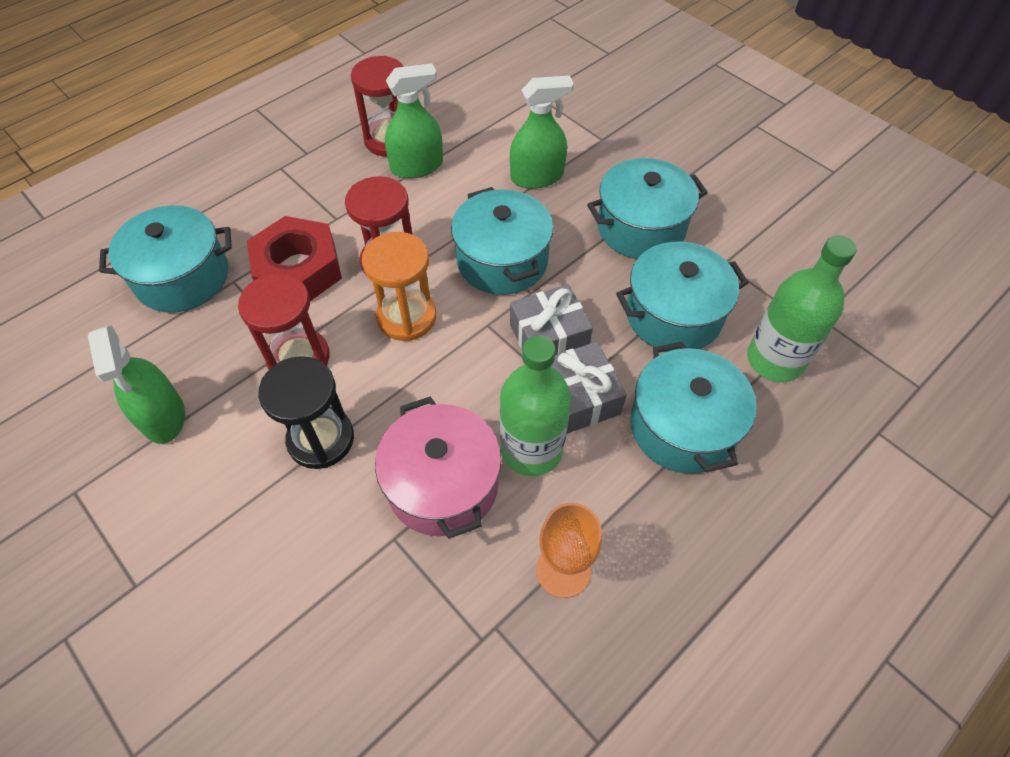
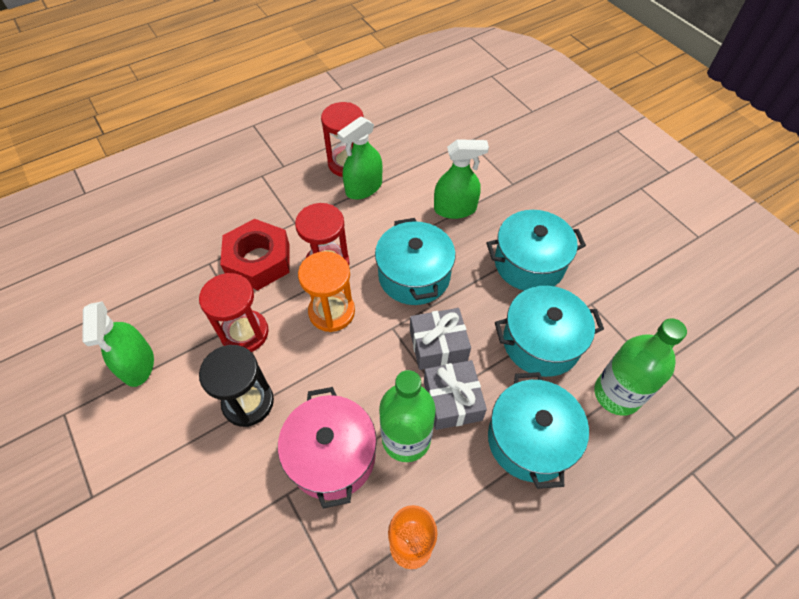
camera: 10 degrees right, 0 degrees up
turquoise pot [99,205,232,313] -> none
green spray bottle [385,63,443,178] -> green spray bottle turned 150 degrees clockwise [337,117,382,200]

